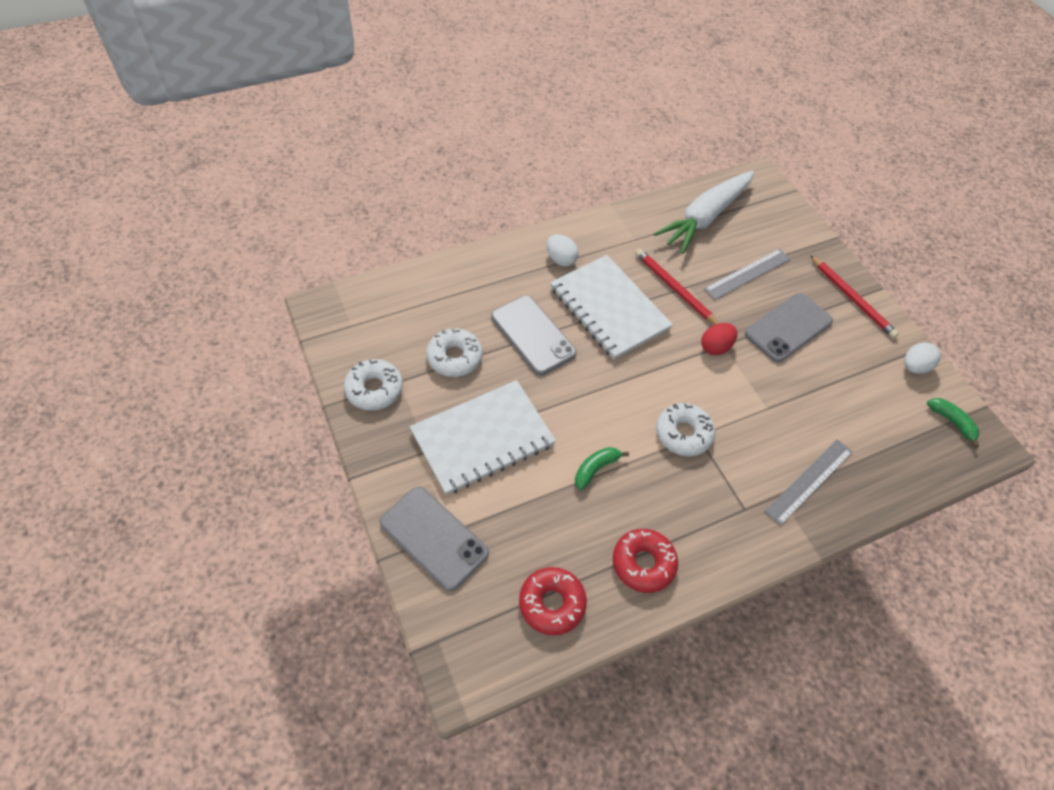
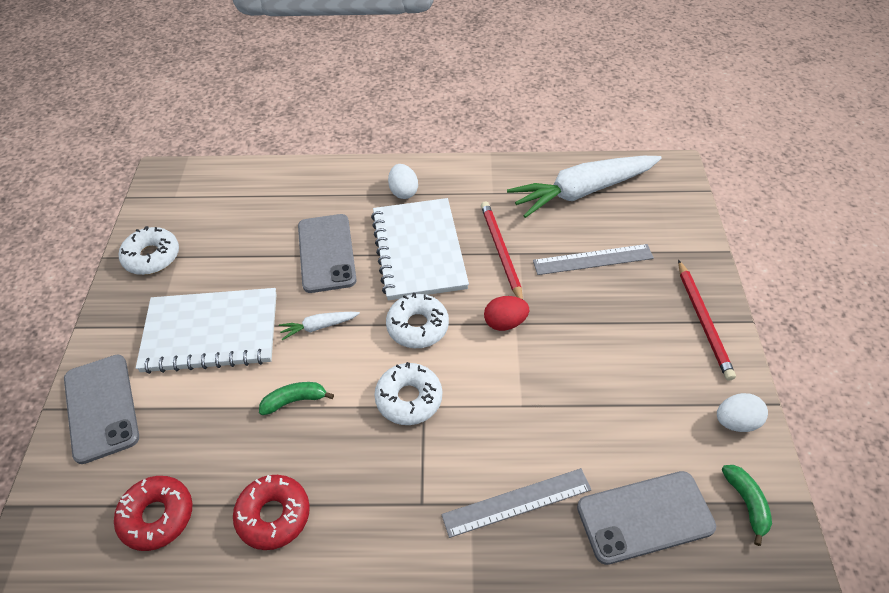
camera: 30 degrees right, 5 degrees down
white donut [426,328,482,377] -> white donut moved to [386,293,449,348]
grey phone [745,293,833,362] -> grey phone moved to [577,471,716,565]
none -> white carrot [279,312,360,340]

